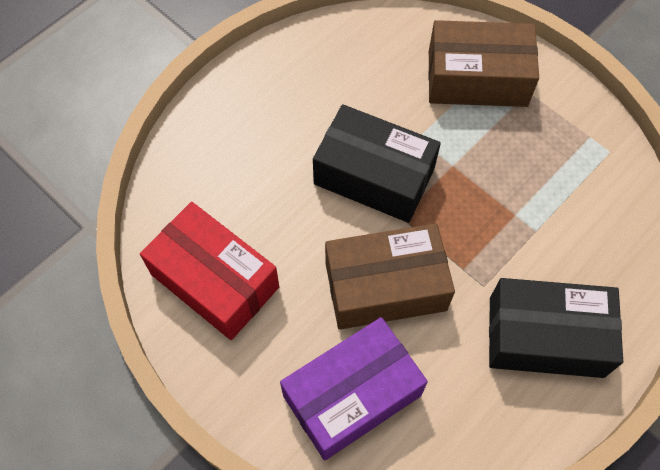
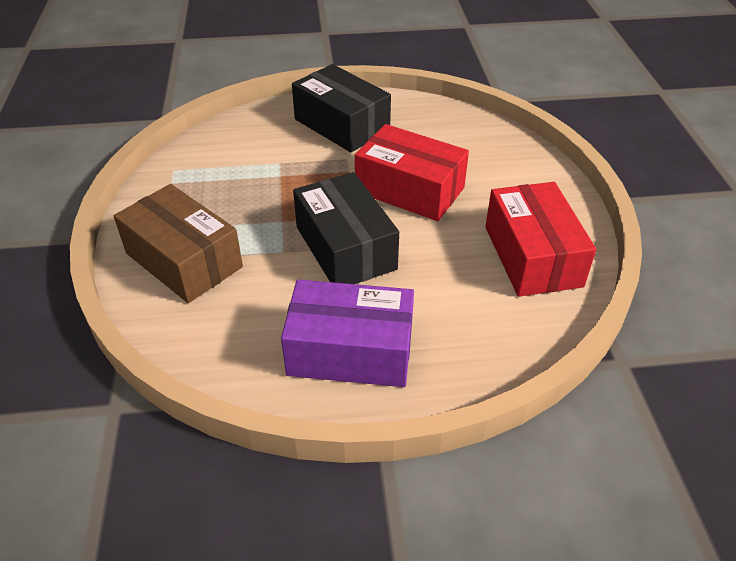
camera: 140 degrees left, 20 degrees down
purple box [280,317,428,461] -> purple box moved to [281,280,414,387]
brown box [325,223,455,330] -> red box [355,124,469,221]

